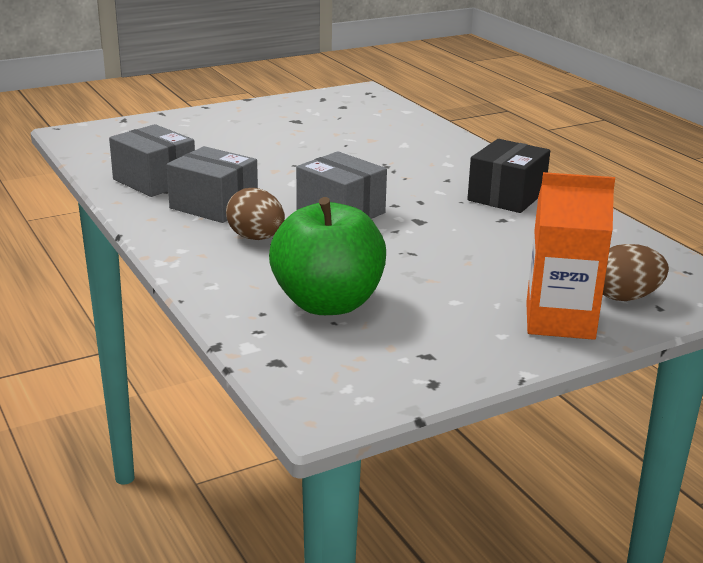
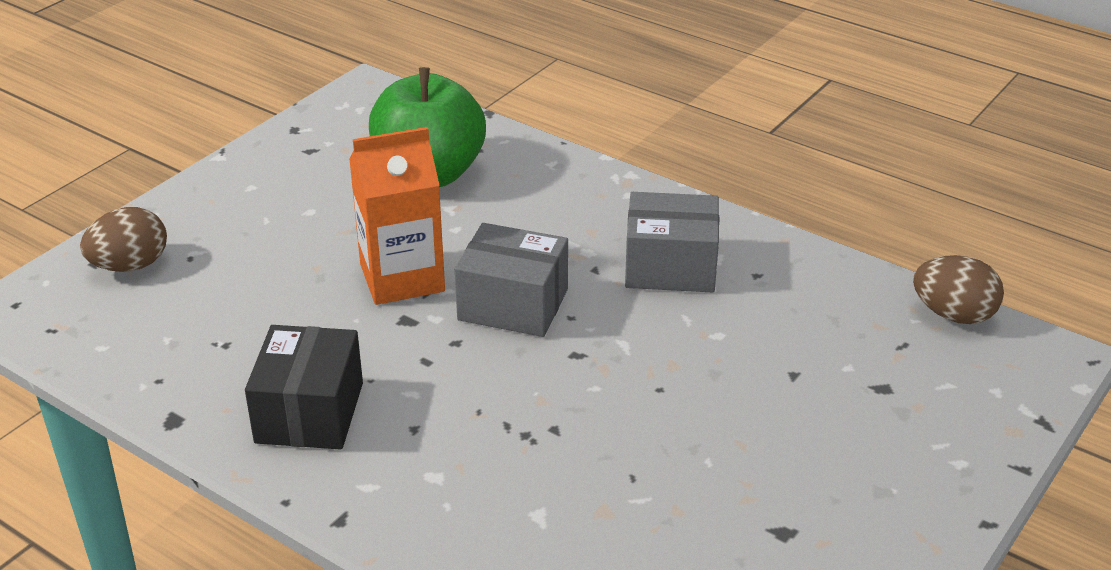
camera: 155 degrees right, 10 degrees up
grey box [109,124,195,197] -> none
brown egg [226,188,285,240] -> brown egg moved to [913,255,1004,324]
orange carton [526,172,615,340] -> orange carton moved to [349,127,445,305]

